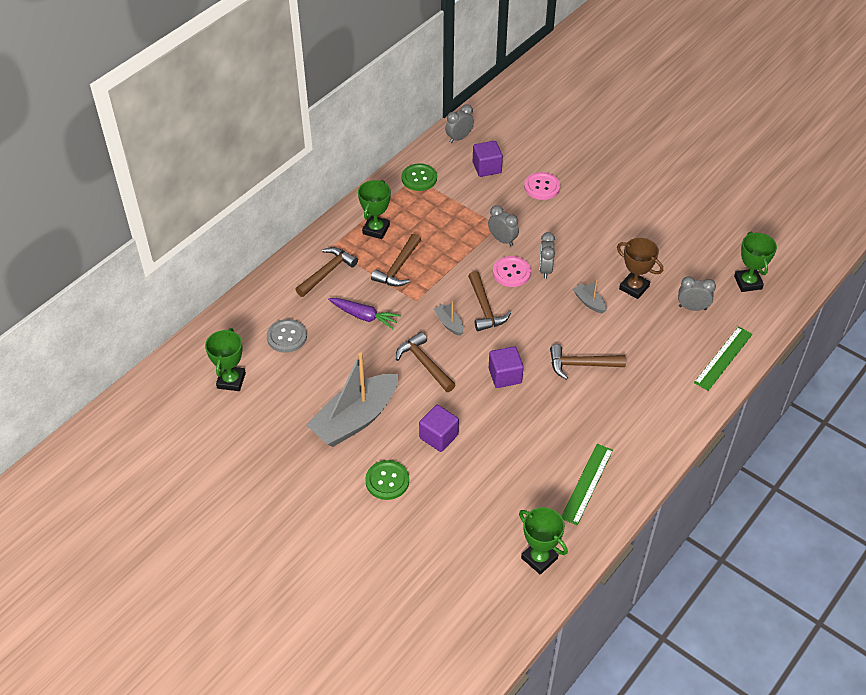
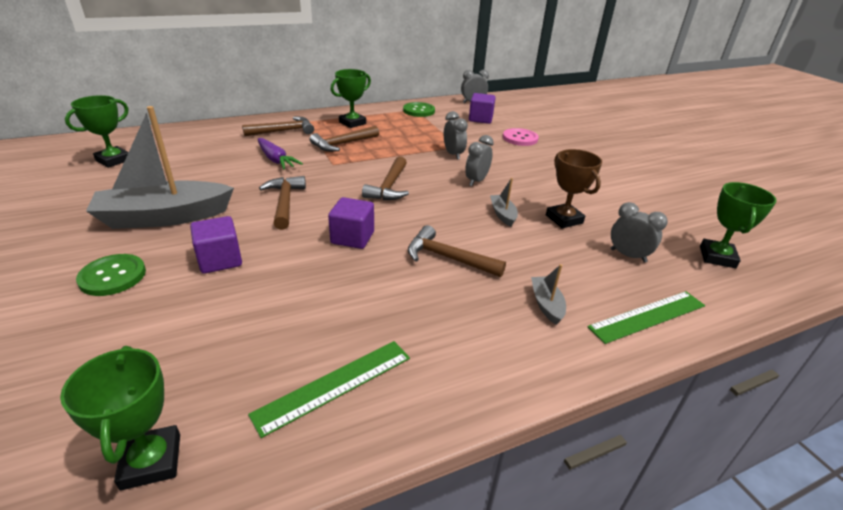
camera: 25 degrees right, 15 degrees down
grey button [267,319,307,353] -> none
grey boat [434,302,463,336] -> grey boat moved to [531,264,566,325]
pink button [493,256,531,287] -> none

